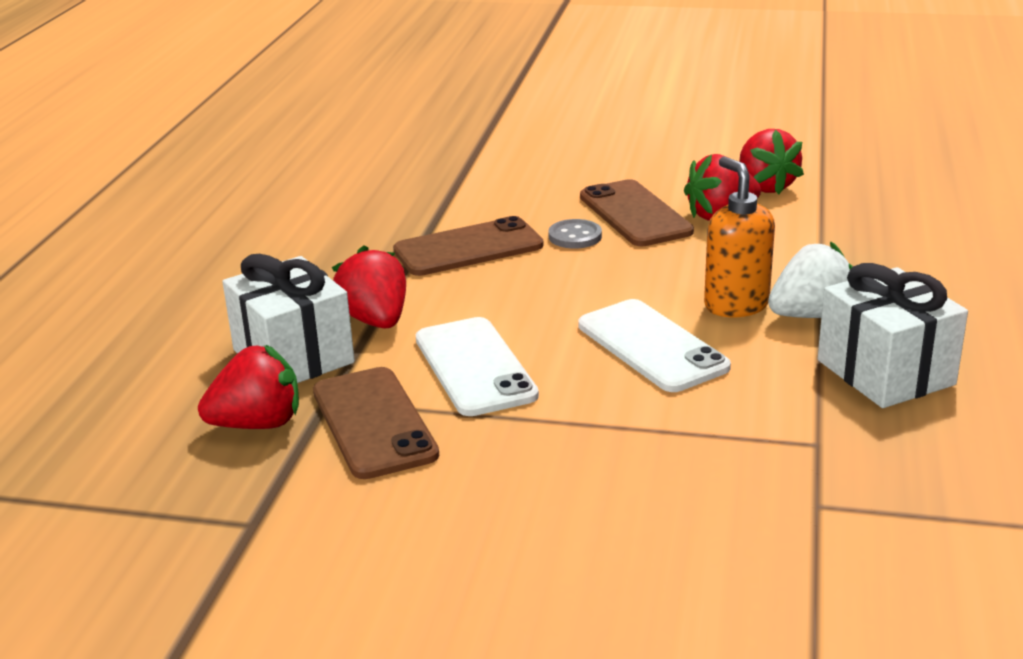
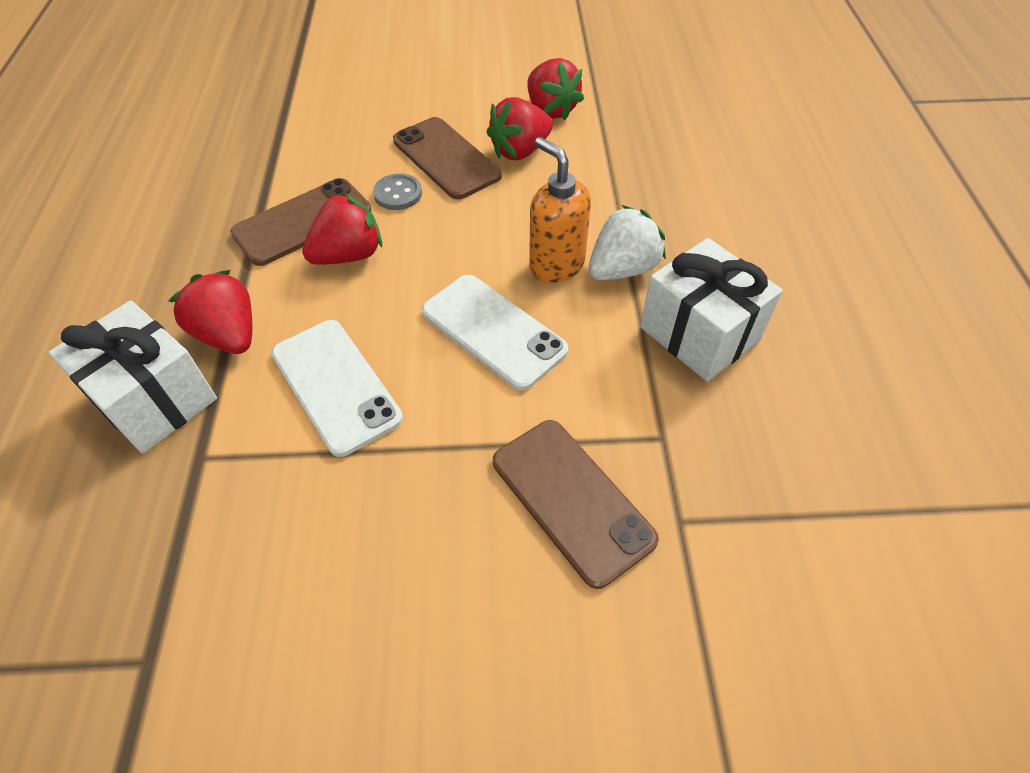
camera: 15 degrees left, 25 degrees up
red strawberry [198,345,299,429] -> red strawberry moved to [302,192,382,265]
brown phone [313,367,439,479] -> brown phone moved to [493,420,659,589]

